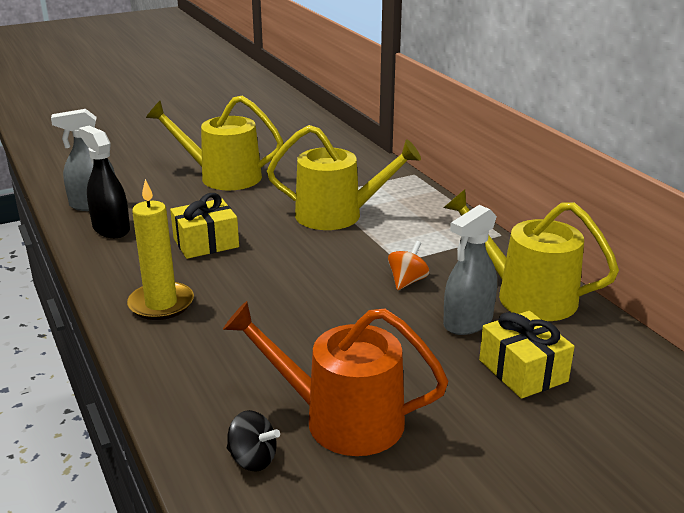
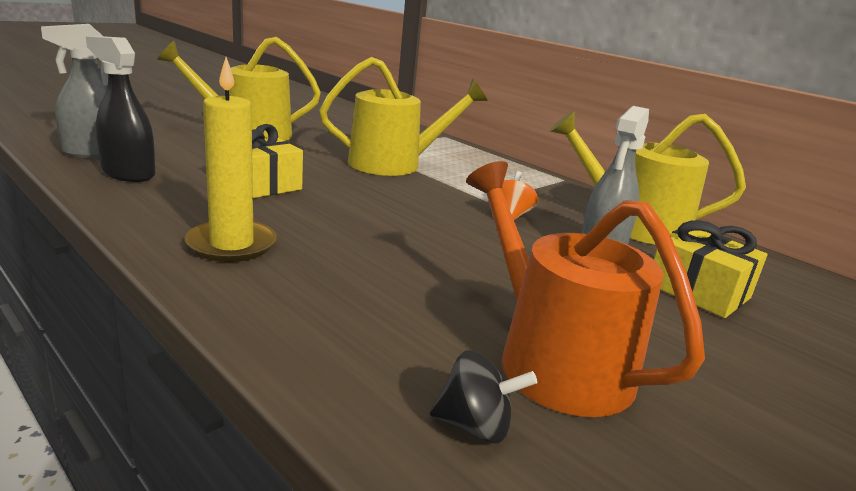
camera: 20 degrees left, 5 degrees down
orange watering can [223,301,448,456] -> orange watering can turned 60 degrees clockwise [466,161,705,417]

